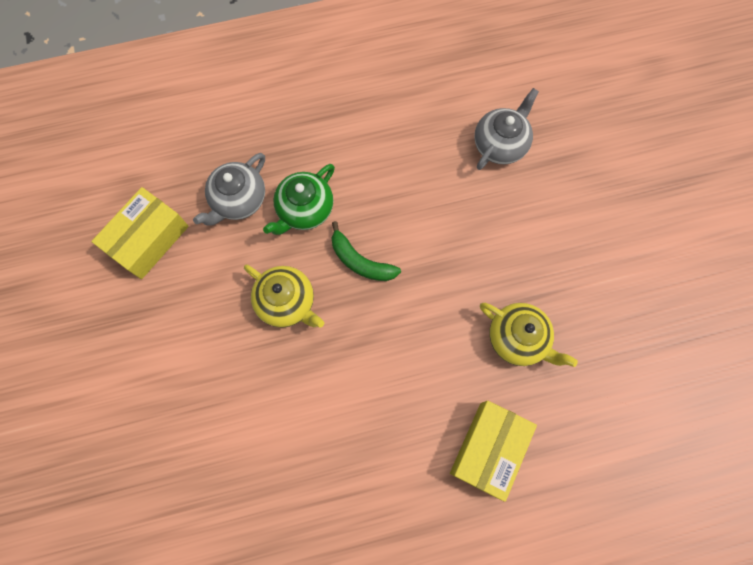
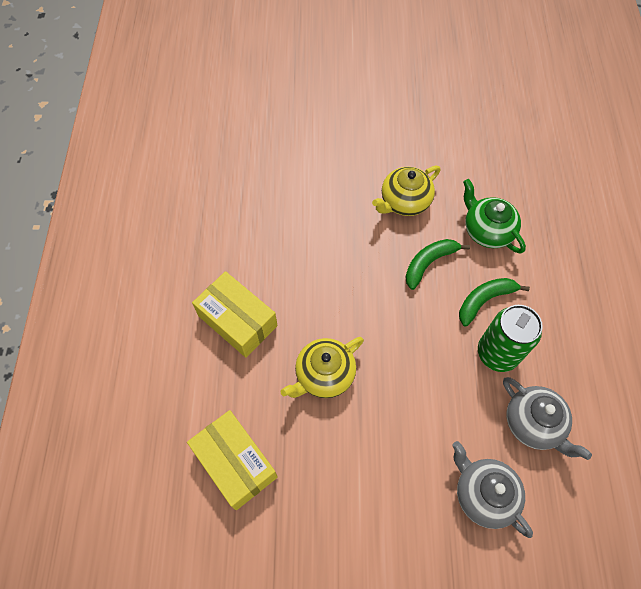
camera: 105 degrees right, 10 degrees down
yellow box [91,187,189,279] -> yellow box moved to [187,410,278,510]
grey teapot [193,153,265,226] -> grey teapot moved to [452,441,533,538]
none -> green banana [459,278,530,326]
none -> green can [478,305,543,372]

